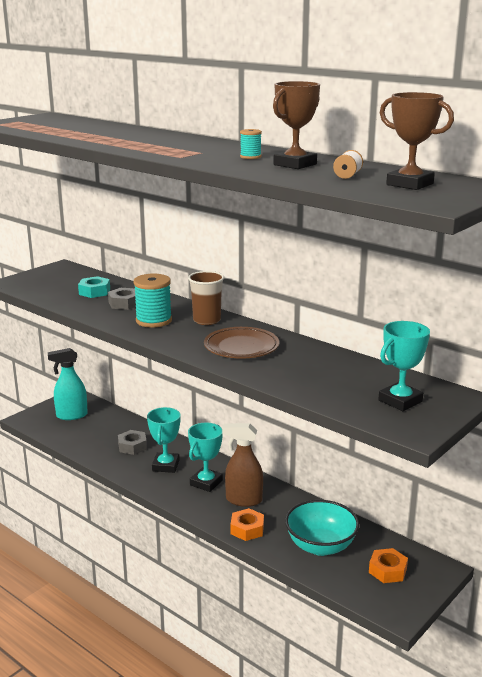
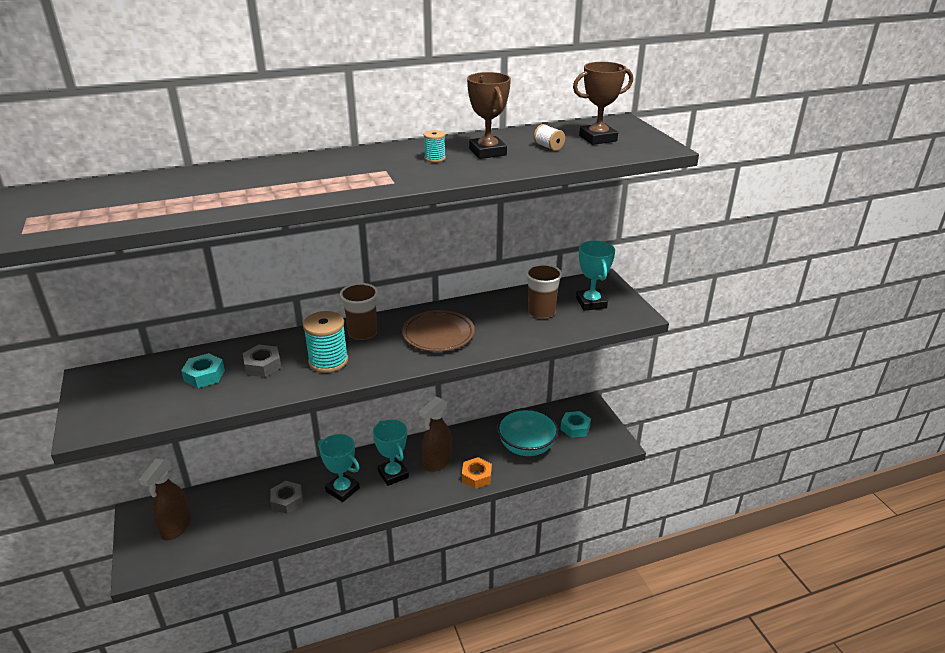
camera: 60 degrees left, 10 degrees up
turquoise spray bottle [48,348,88,420] -> brown spray bottle [139,458,191,540]
orange nut [369,548,408,583] -> turquoise nut [560,411,591,438]
none -> brown cup [526,264,562,319]

